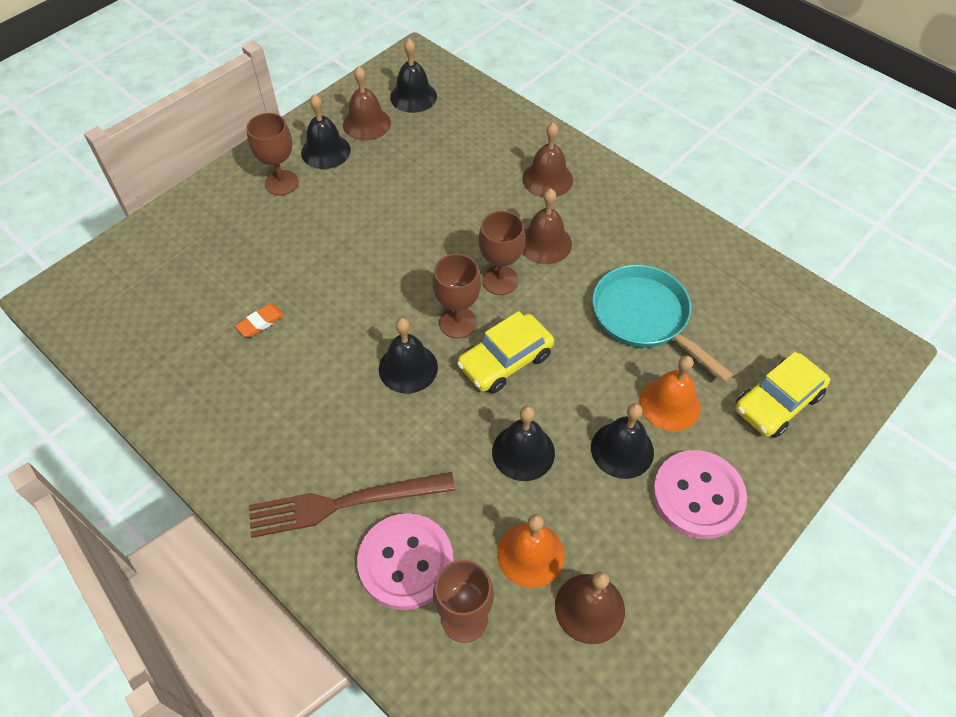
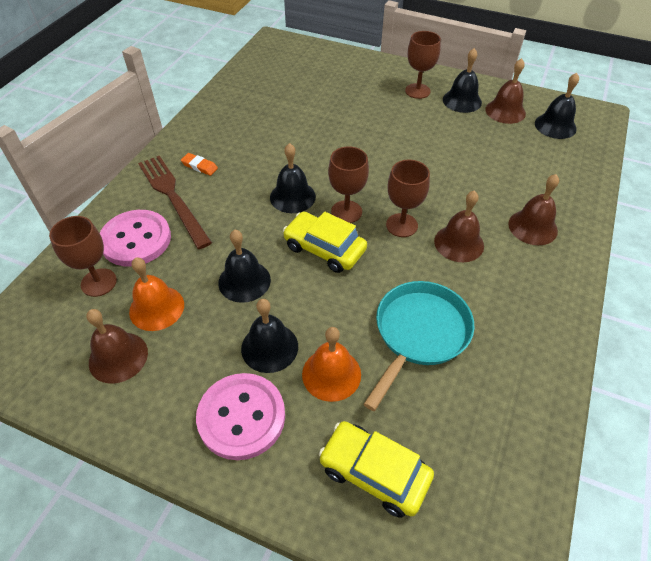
camera: 70 degrees right, 5 degrees down
orange eraser [235,304,284,337] -> orange eraser moved to [181,153,218,176]

